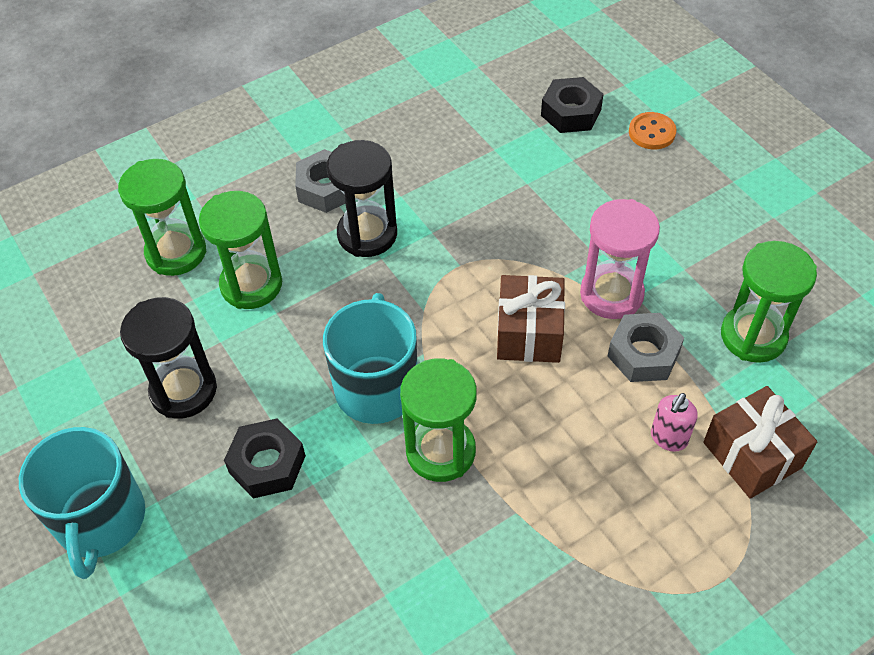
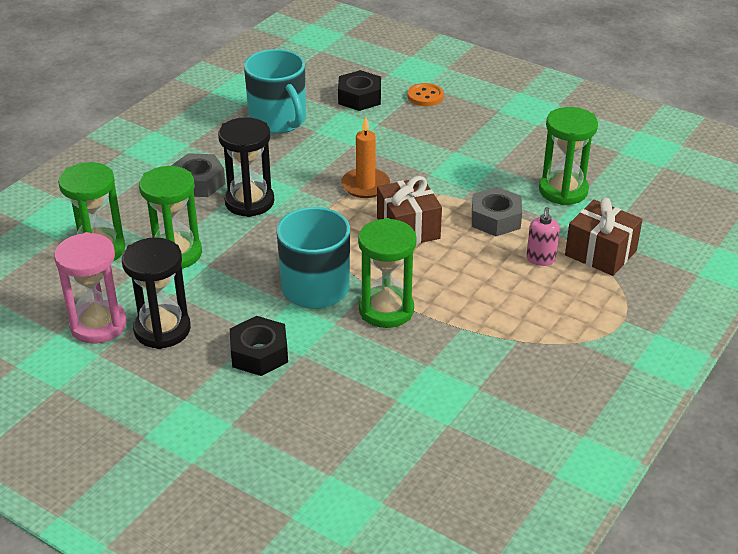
camera: 25 degrees left, 15 degrees down
turquoise mug [19,427,145,579] -> turquoise mug moved to [244,49,306,134]
pink hourglass [580,199,660,319] -> pink hourglass moved to [54,232,127,344]
none -> orange candle [341,116,390,198]

